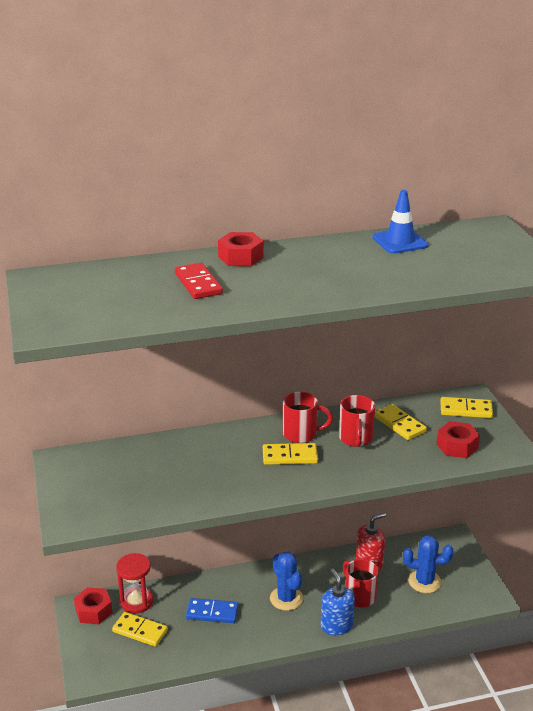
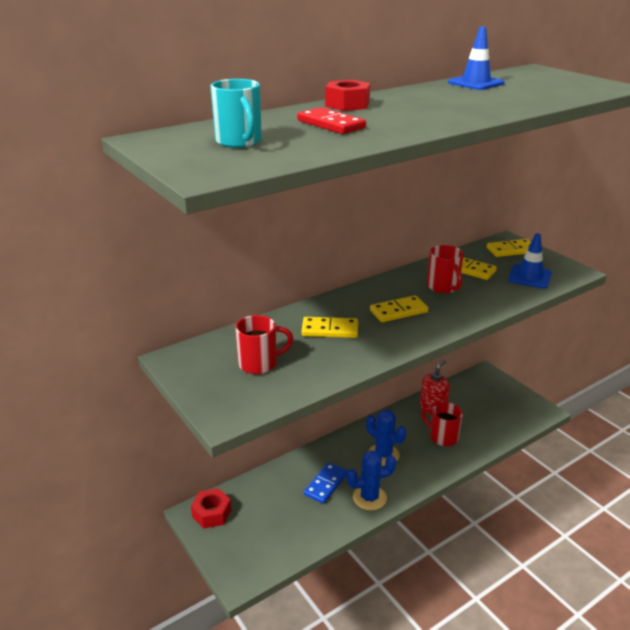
camera: 20 degrees left, 0 degrees up
yellow domino [112,612,168,647] -> yellow domino moved to [301,317,358,338]
red hourglass [116,553,153,614] -> none
blue domino [186,598,238,623] -> blue domino turned 45 degrees counterclockwise [304,462,347,504]
red mug [283,392,333,443] -> red mug moved to [235,315,294,374]
blue soap dispenser [321,569,355,635] -> none
blue cactus [403,535,453,593] -> blue cactus moved to [346,450,396,511]
red nut [437,421,480,458] -> blue traffic cone [508,234,552,289]
none -> turquoise mug [210,79,262,148]

